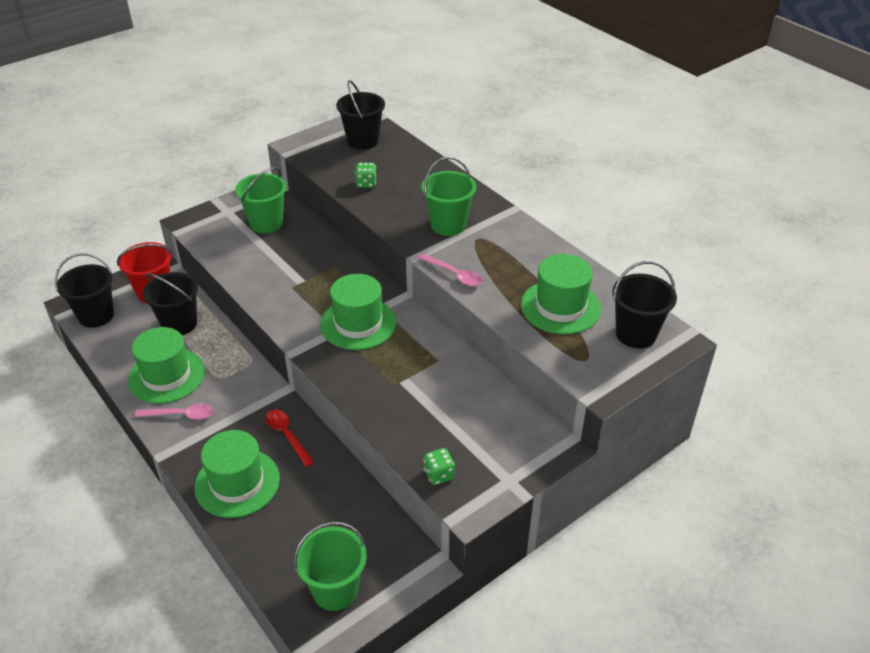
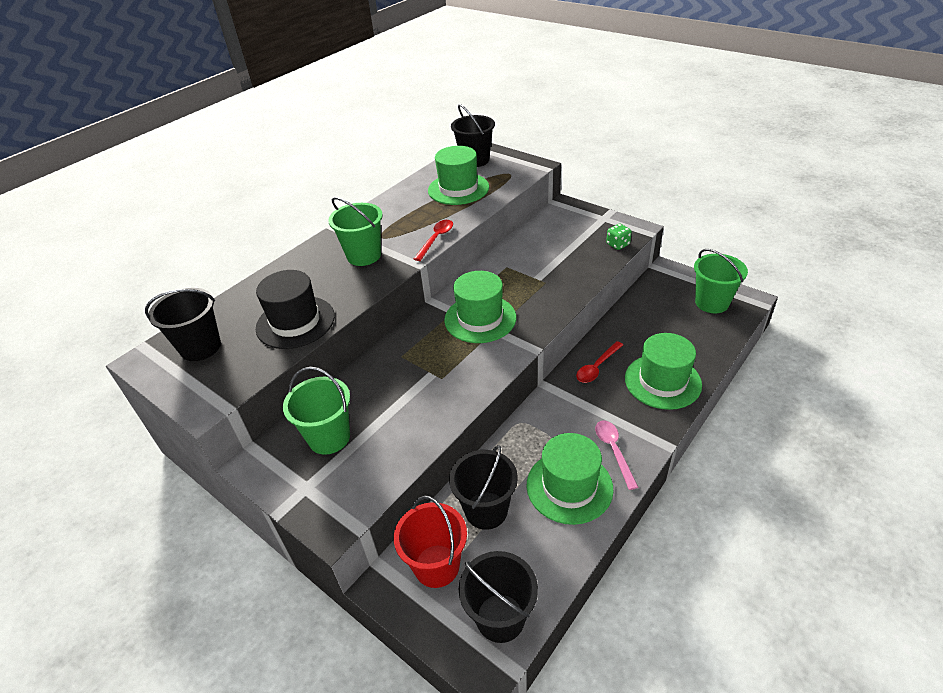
camera: 100 degrees left, 0 degrees up
green dice [355,163,376,188] -> black hat [256,270,335,349]
pink spoon [417,253,483,286] -> red spoon [414,220,453,261]

